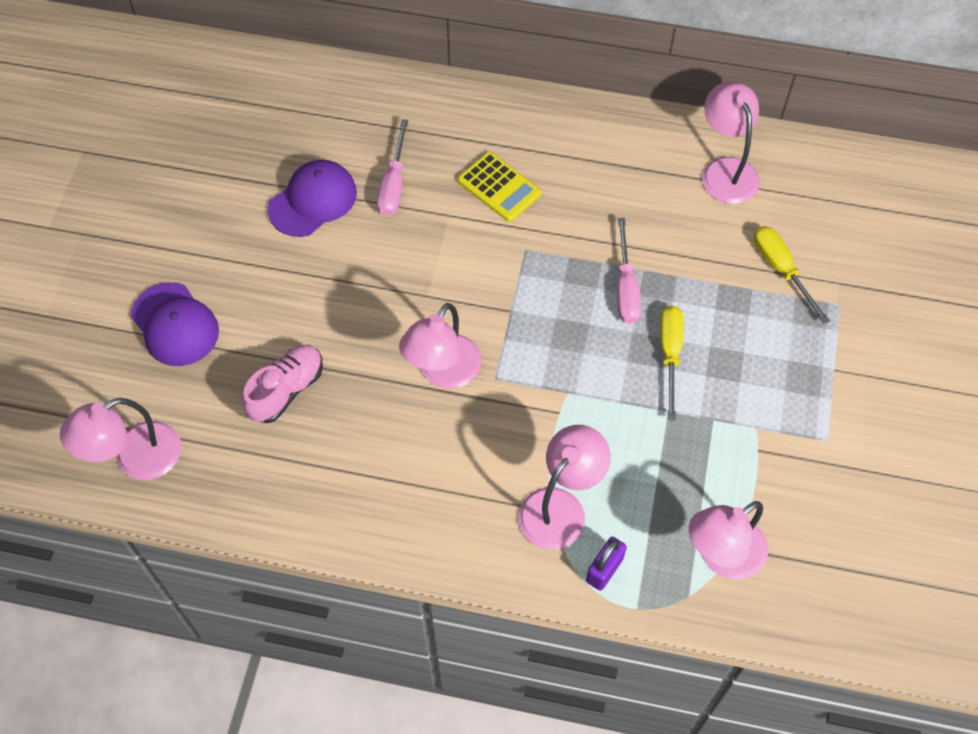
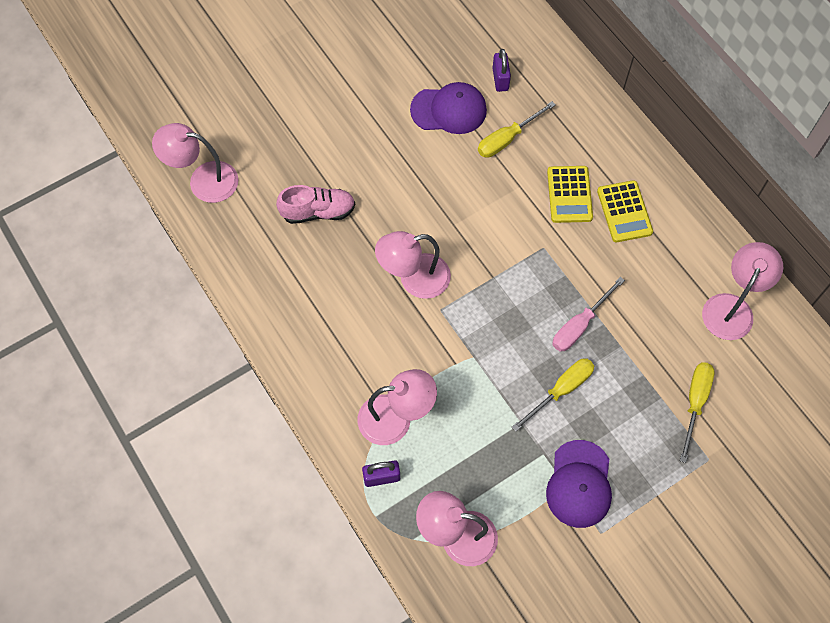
camera: 45 degrees right, 5 degrees up
purple cap [131,282,219,366] -> purple cap moved to [546,440,612,528]
pink screwdriver [377,119,408,216] -> yellow screwdriver [478,101,556,158]
none -> purple padlock [492,49,511,92]
none -> yellow calculator [597,180,653,242]

